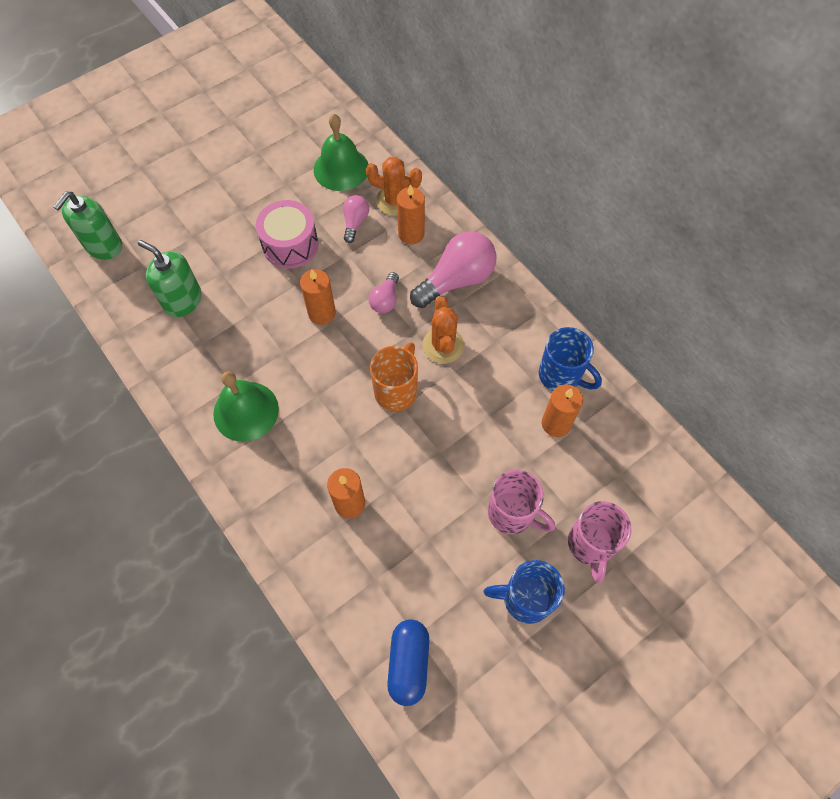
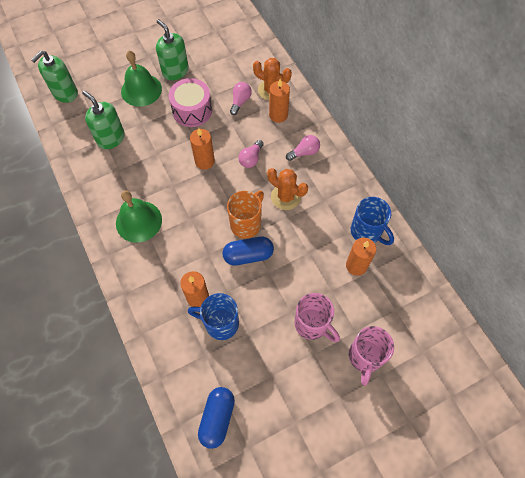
camera: 10 degrees right, 0 degrees up
green bell [314,114,369,191] -> green bell moved to [121,51,162,107]
pink light bulb [410,231,496,308] -> pink light bulb [286,135,320,161], size x0.52
orange cactus [422,296,464,364] -> orange cactus turned 60 degrees counterclockwise [267,168,308,210]
blue mug [484,560,565,624] -> blue mug moved to [188,293,239,340]
none -> green soap dispenser [156,19,189,80]
none -> blue capsule [223,237,274,266]

